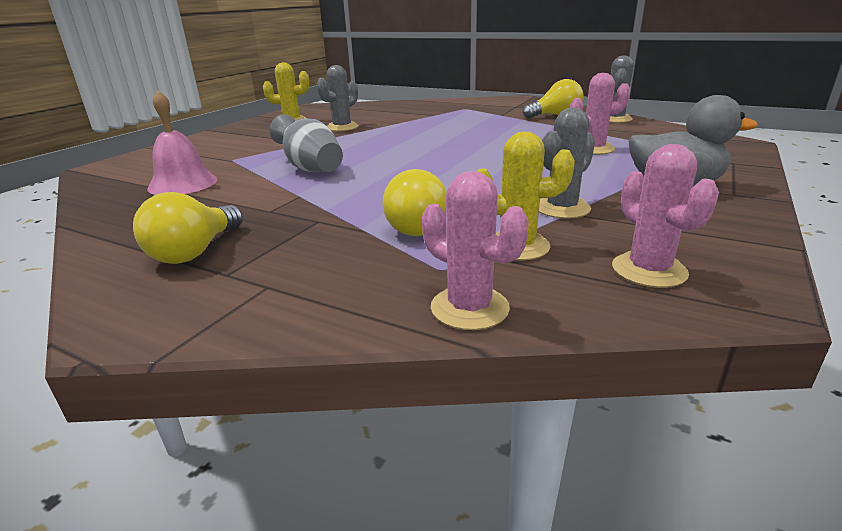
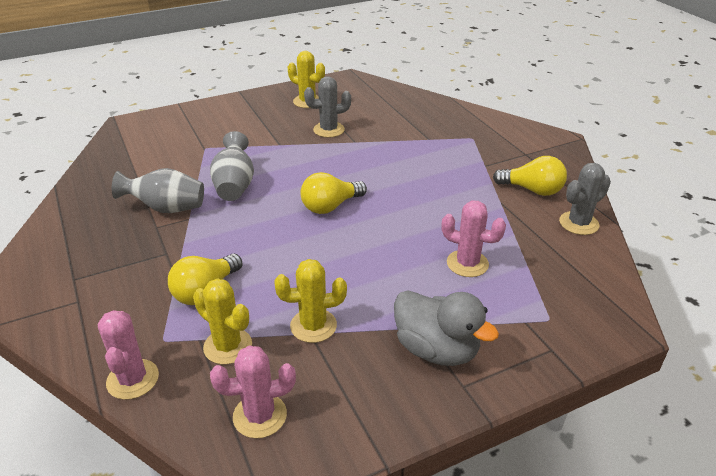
camera: 35 degrees right, 10 degrees up
yellow light bulb [133,192,243,264] -> yellow light bulb moved to [300,172,367,214]
pink bell [147,90,218,195] -> none
grey cactus [539,108,595,219] -> yellow cactus [274,259,347,343]
pink cactus [612,144,719,288] -> pink cactus turned 60 degrees clockwise [210,345,296,438]
none -> grey vase [112,168,204,213]

